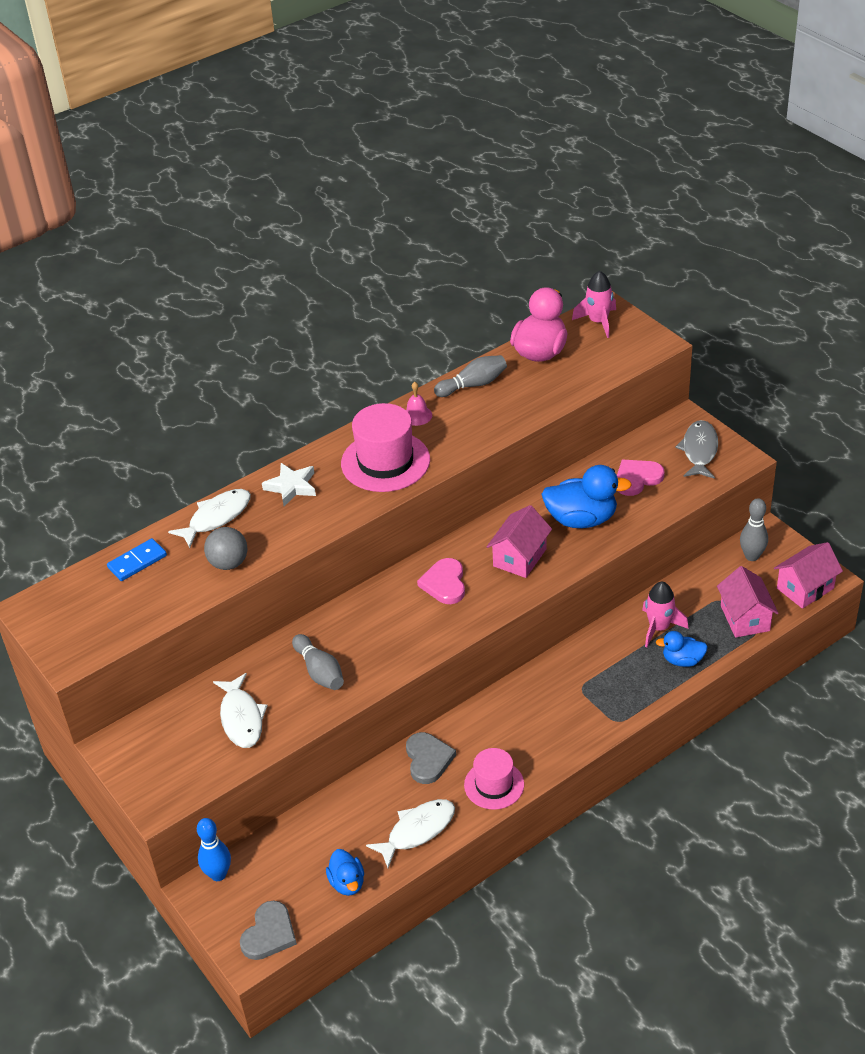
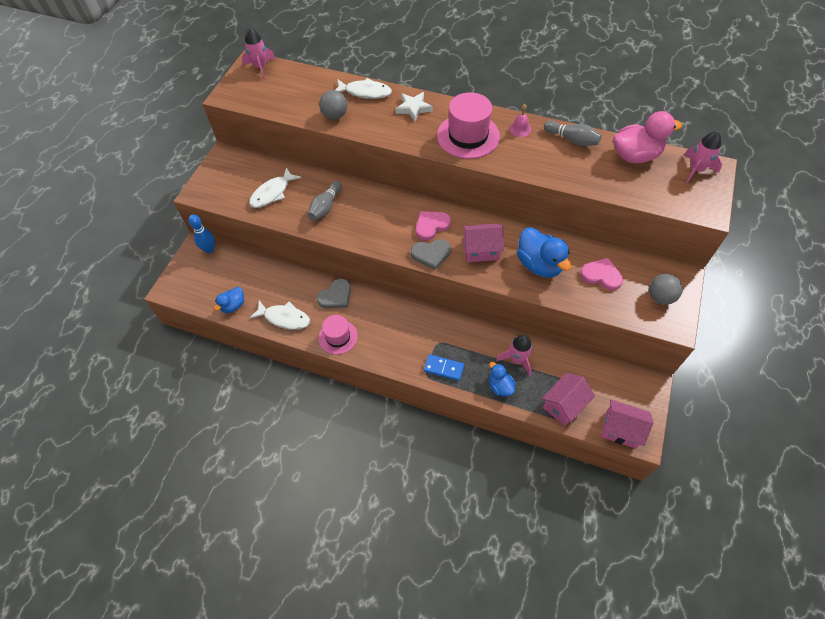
camera: 55 degrees right, 15 degrees up
blue domino [107,538,167,581] -> blue domino moved to [424,354,464,381]
grey heart [240,900,297,960] -> grey heart moved to [411,239,451,270]
grey fish [675,420,718,479] -> grey ball [649,274,683,305]
grey bowling pin [740,498,768,561] -> none
none -> pink rocket [242,28,275,80]

